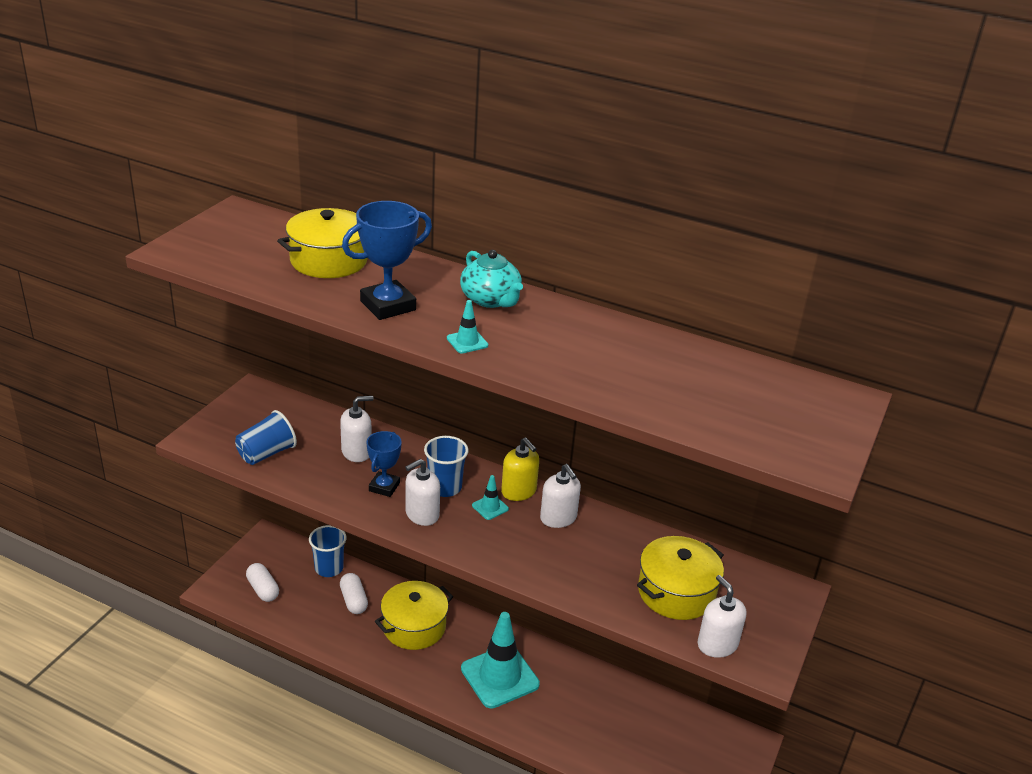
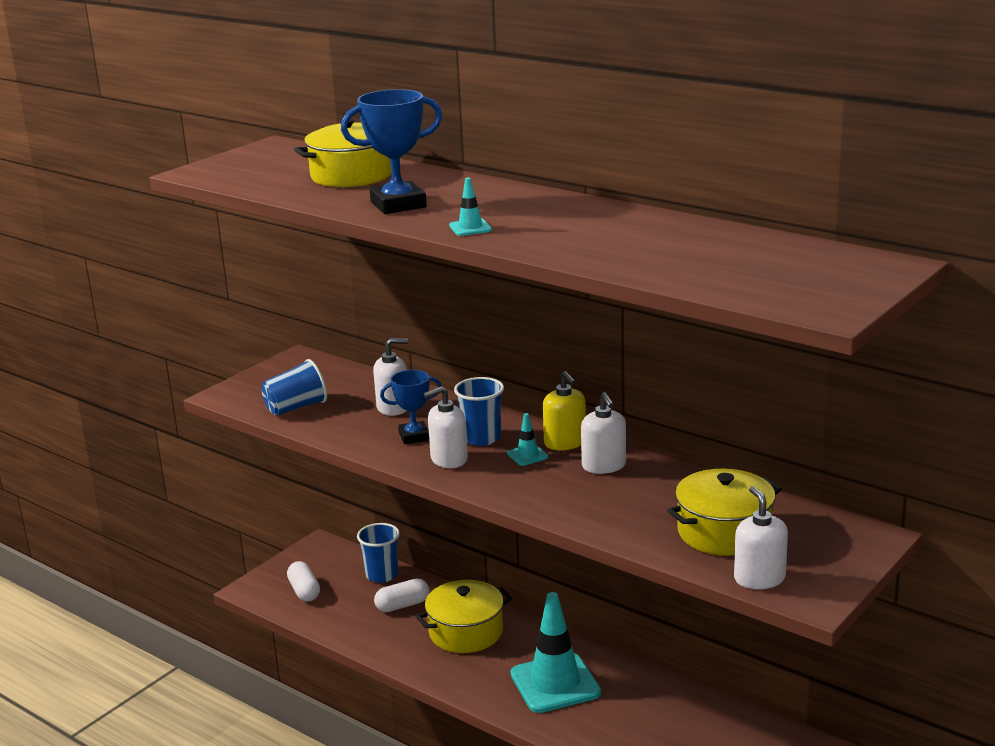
camera: 15 degrees right, 10 degrees down
white capsule [340,573,368,614] -> white capsule turned 75 degrees clockwise [374,578,429,612]
blue trophy [367,431,402,497] -> blue trophy turned 45 degrees clockwise [380,370,441,444]
turquoise teapot [460,250,523,308] -> none

